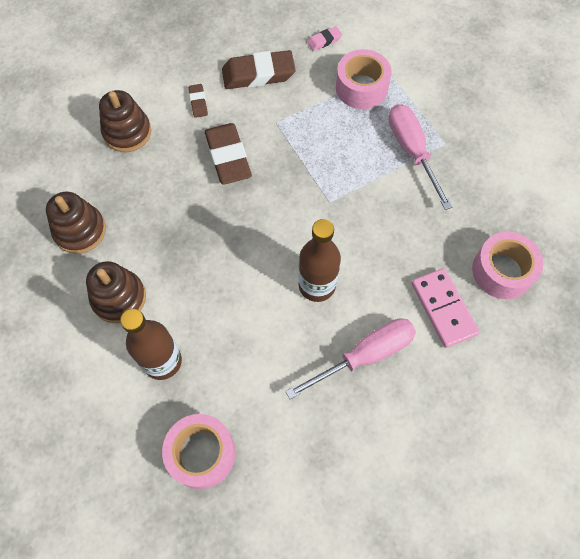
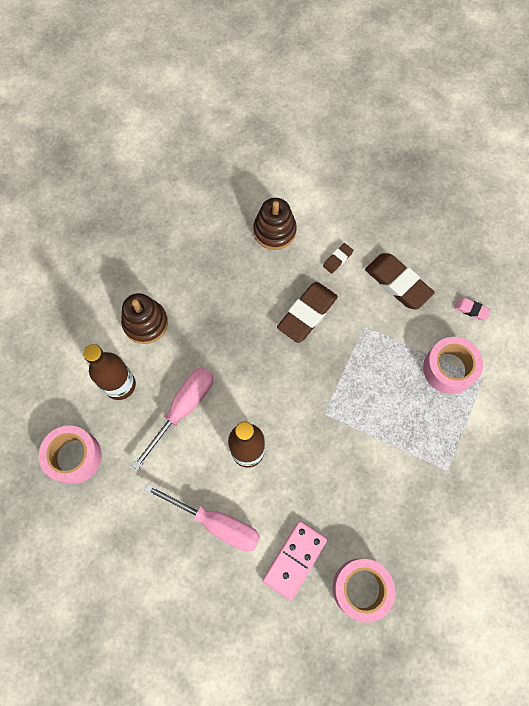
camera: 55 degrees right, 5 degrees up
brown stacking toy [46,192,106,254] -> none
pink screwdriver [388,104,452,210] -> pink screwdriver moved to [132,367,213,470]

